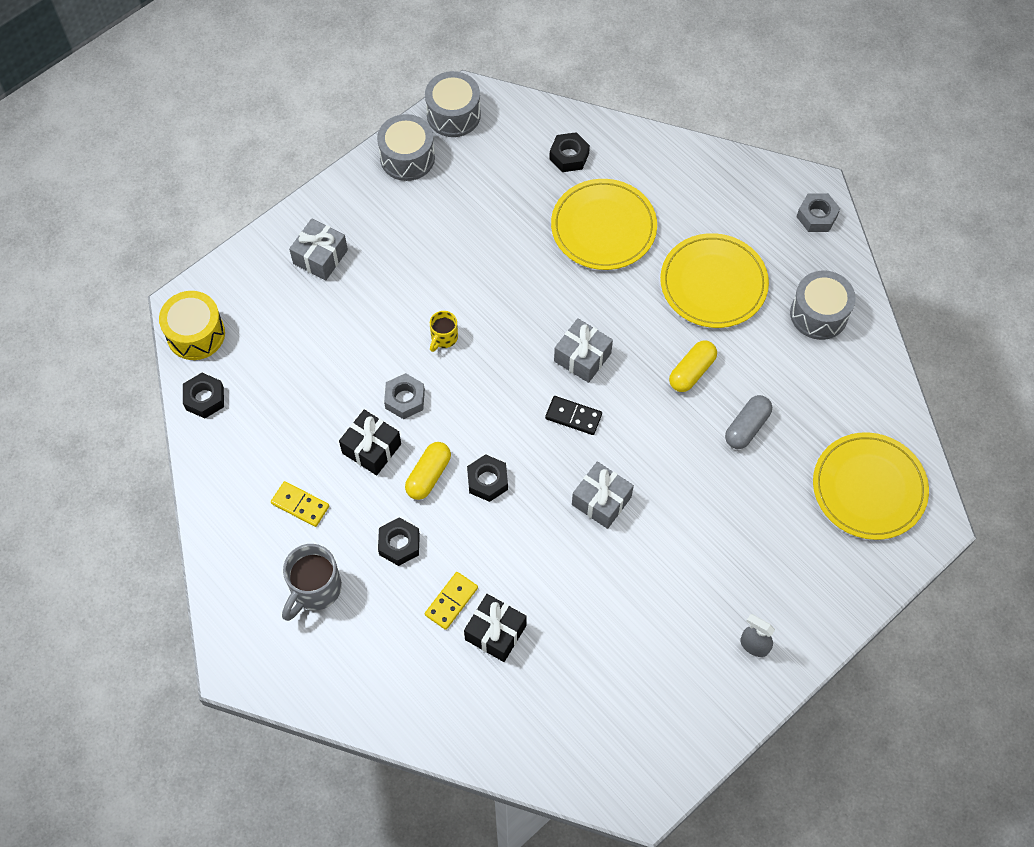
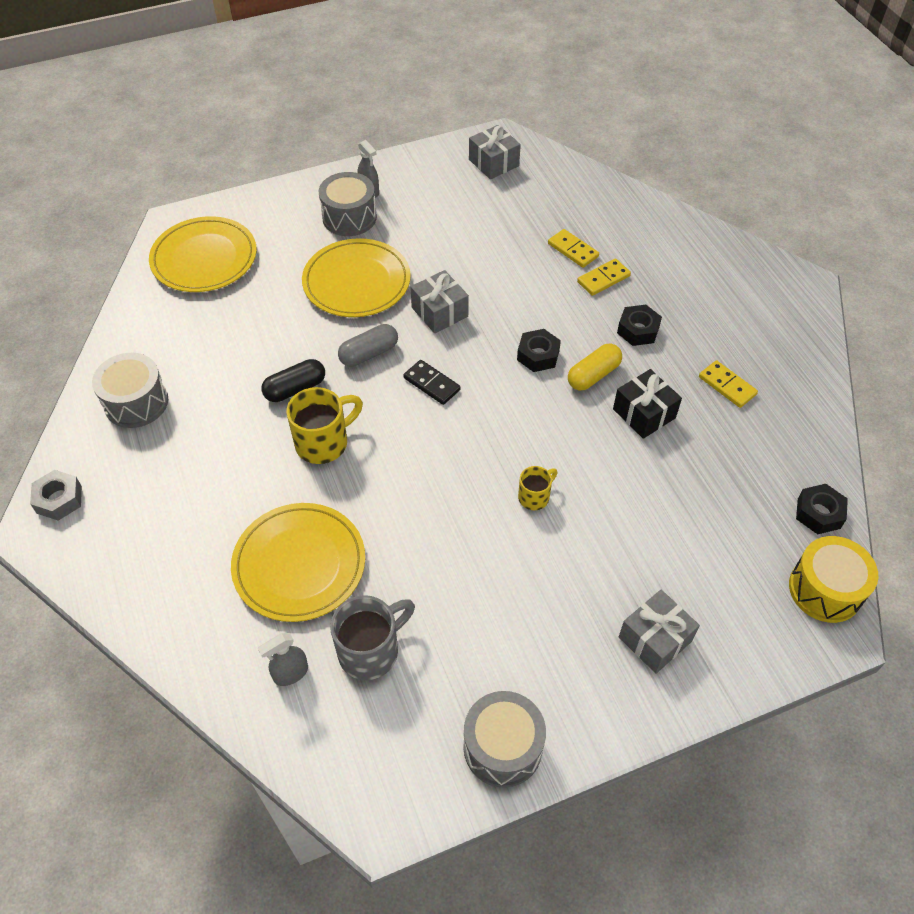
camera: 160 degrees left, 10 degrees down
grey mug [282,544,342,621] -> grey mug moved to [330,595,415,680]
grey nut [384,373,425,419] -> none
grey drum [425,71,481,137] -> grey drum moved to [318,172,377,236]
black gift [464,594,527,662] -> yellow domino [548,229,599,268]
black nut [549,132,590,172] -> grey spray bottle [258,633,308,686]
grey gift [554,318,613,383] -> grey gift moved to [469,125,521,179]
yellow plate [660,233,769,328] -> yellow plate moved to [302,238,411,317]
yellow capsule [669,340,717,392] -> black capsule [261,359,325,402]
grey capsule [725,395,772,449] -> grey capsule moved to [338,324,398,367]
none -> yellow mug [286,387,363,464]

